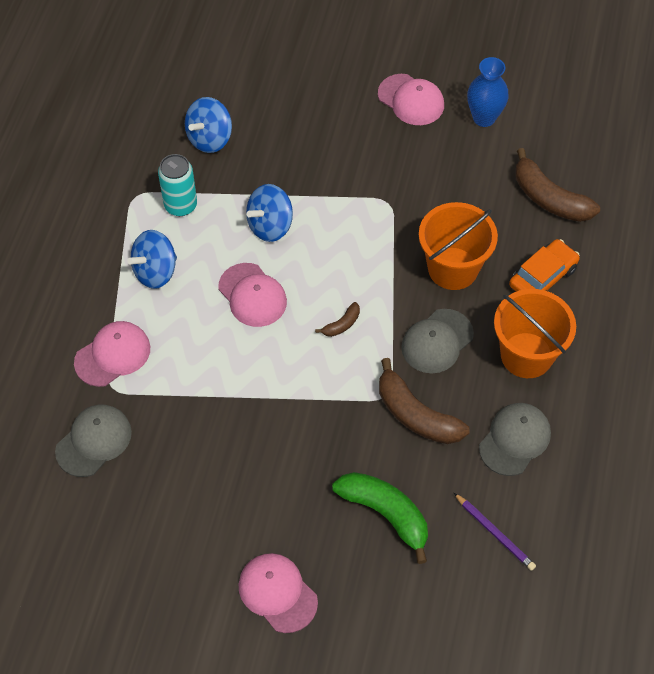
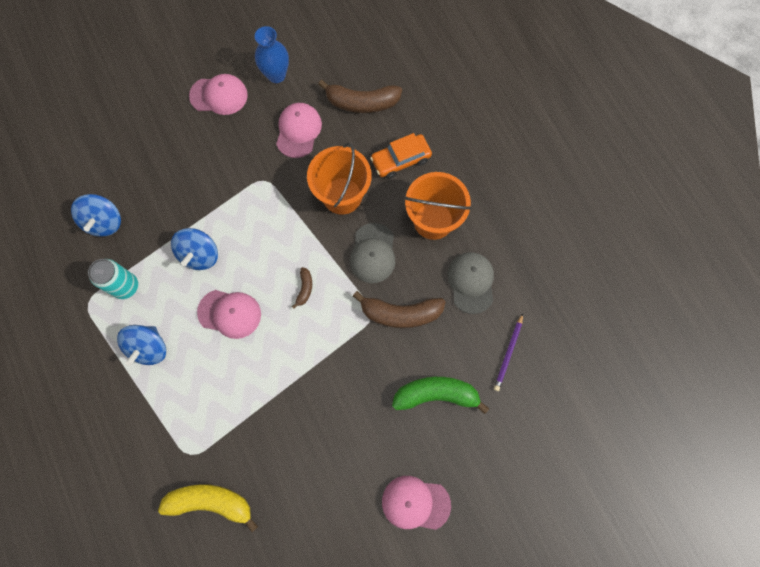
camera: 40 degrees left, 15 degrees up
grey cap [55,405,132,477] -> yellow banana [158,484,258,532]
pink cap [74,321,150,387] -> pink cap moved to [276,103,322,158]
purple pencil [454,493,536,571] -> purple pencil turned 105 degrees clockwise [494,313,523,391]
orange car [509,239,580,292] -> orange car turned 120 degrees counterclockwise [370,133,432,179]

